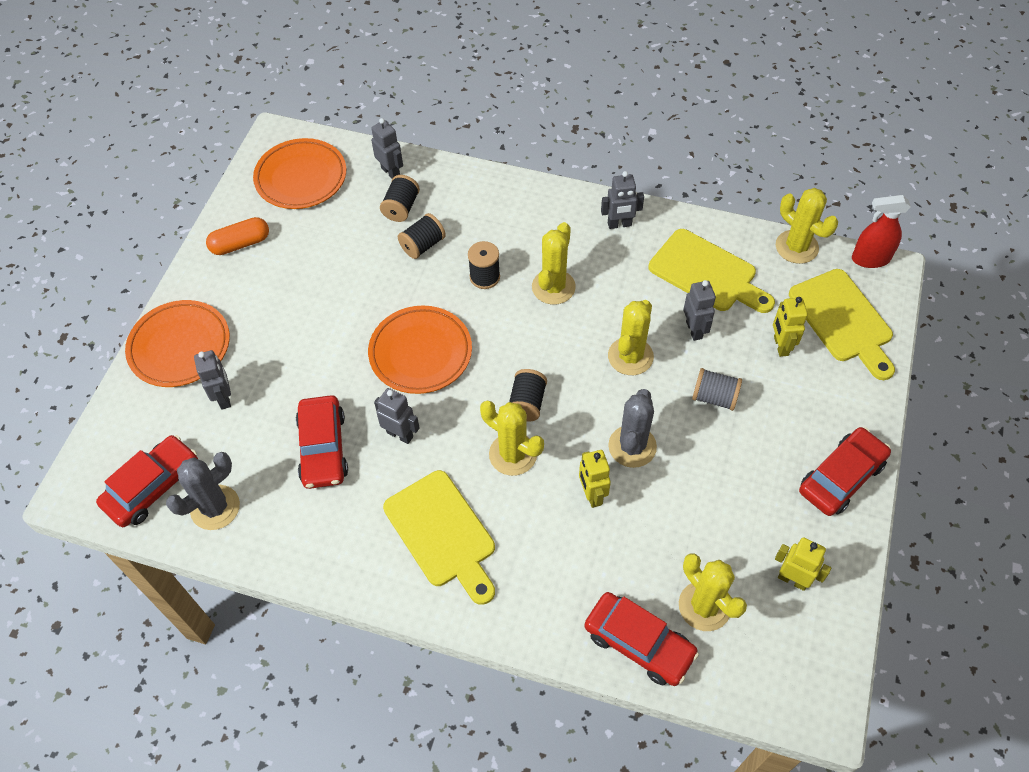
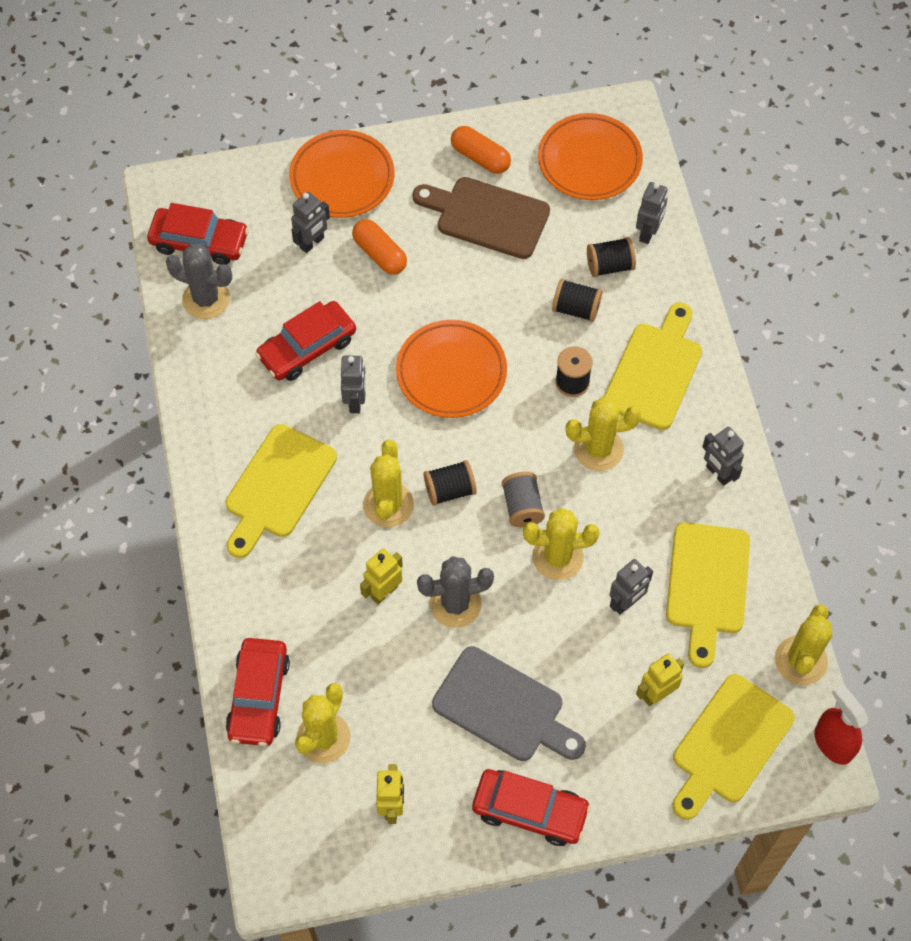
camera: 60 degrees right, 5 degrees up
grey spool [692,368,742,411] -> grey spool moved to [502,472,545,527]
none -> orange capsule [352,219,407,275]
none -> brown cutting board [412,177,550,259]
none -> grey cutting board [432,646,586,761]
none -> yellow cutting board [604,302,702,430]

